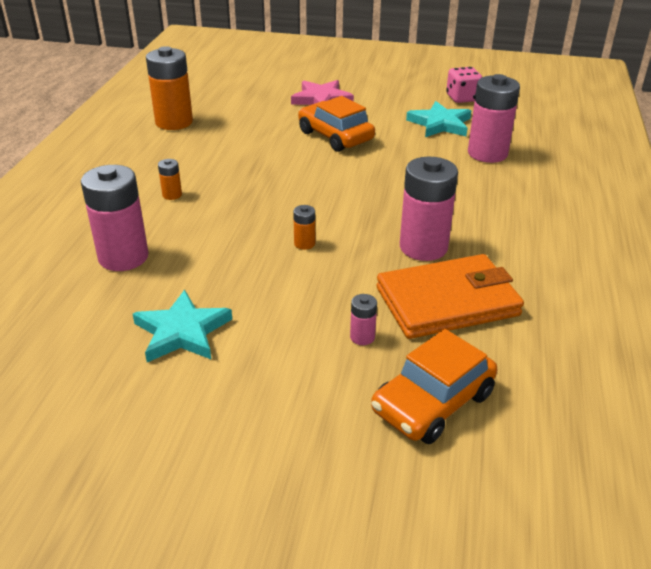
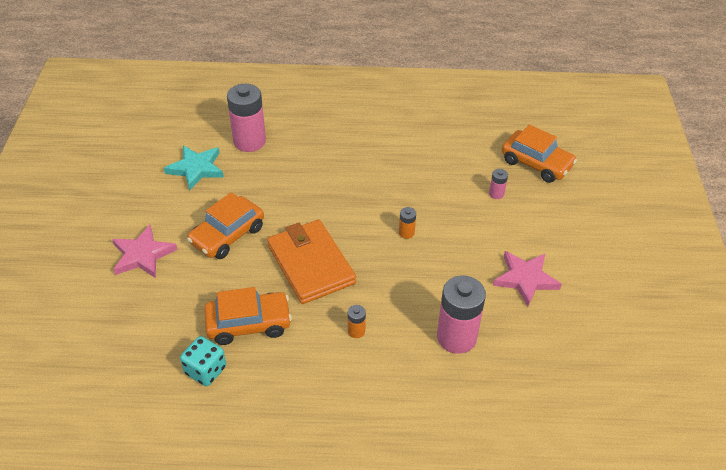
camera: 100 degrees left, 10 degrees up
turquoise star [133,290,232,362] -> pink star [493,251,562,306]
orange battery [146,46,193,130] -> turquoise dice [180,336,226,386]
orange wallet [377,254,524,339] -> orange wallet moved to [267,220,356,304]
pink battery [400,157,458,261] -> none
pink dice [446,67,482,103] -> none
none -> orange car [204,287,292,345]

